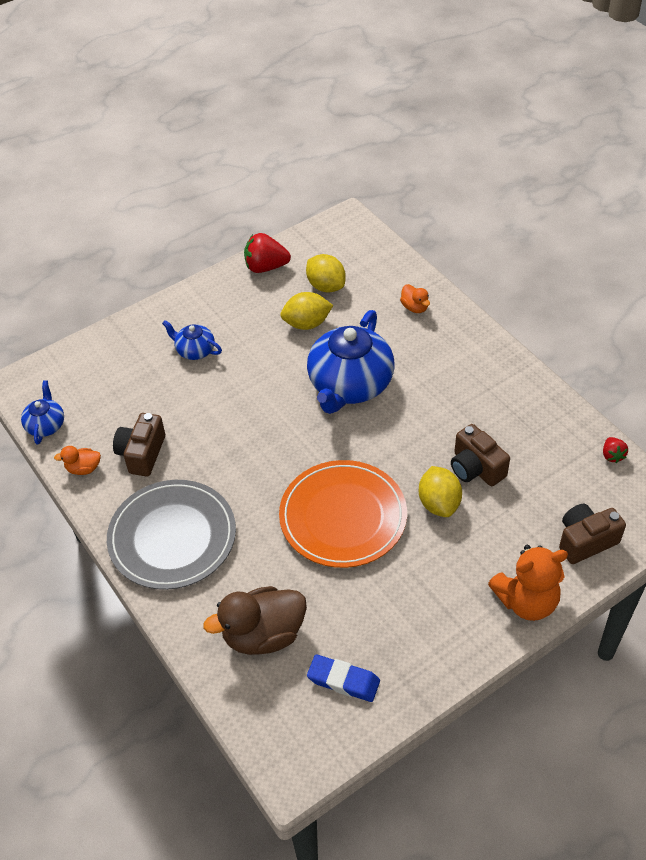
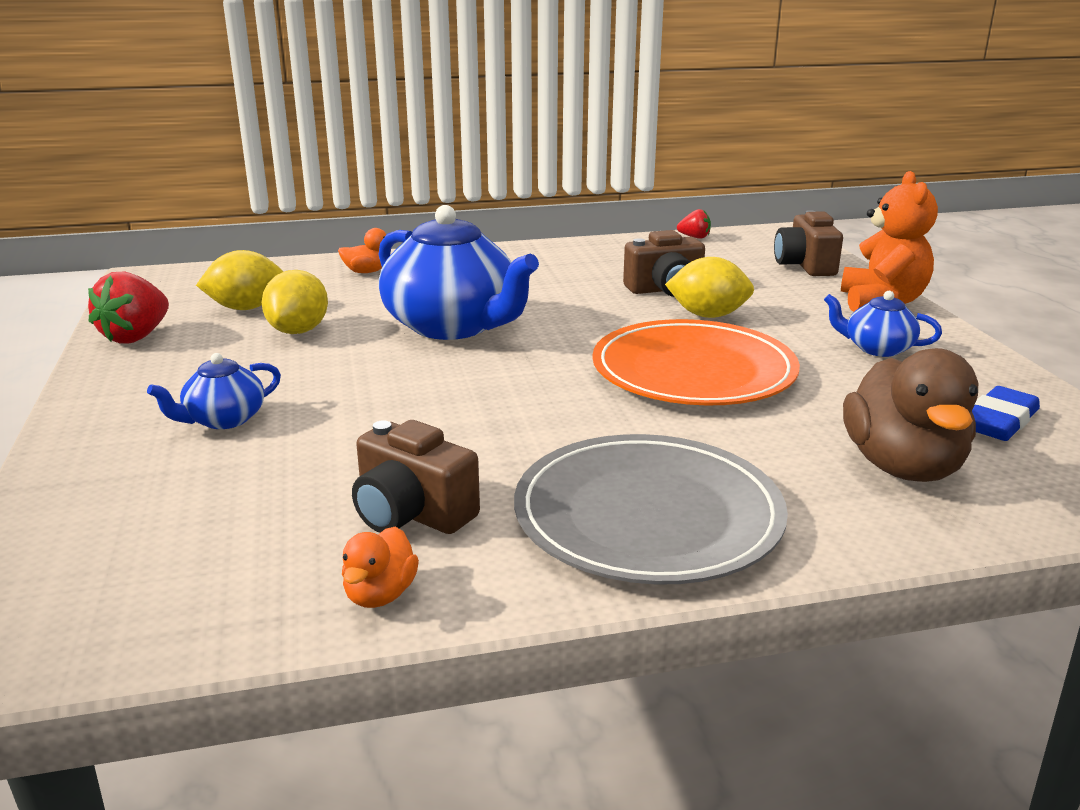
camera: 70 degrees left, 25 degrees down
blue teapot [21,380,64,445] -> blue teapot moved to [824,291,942,357]

